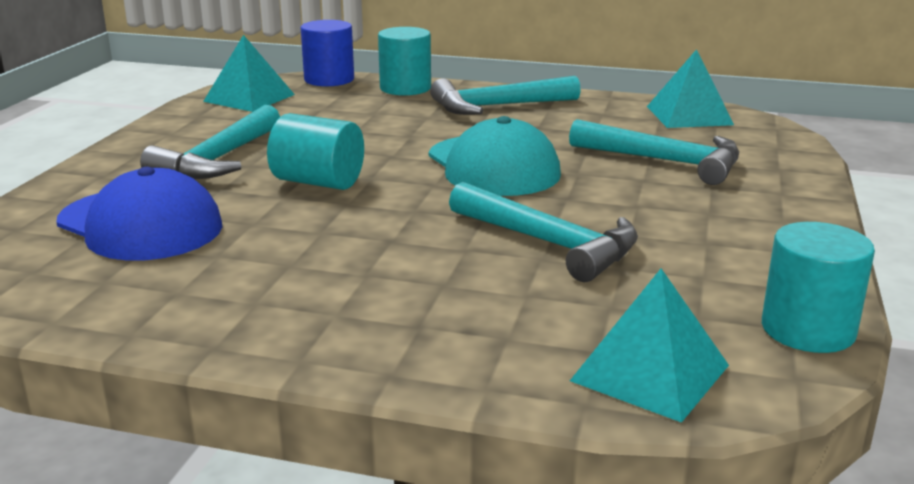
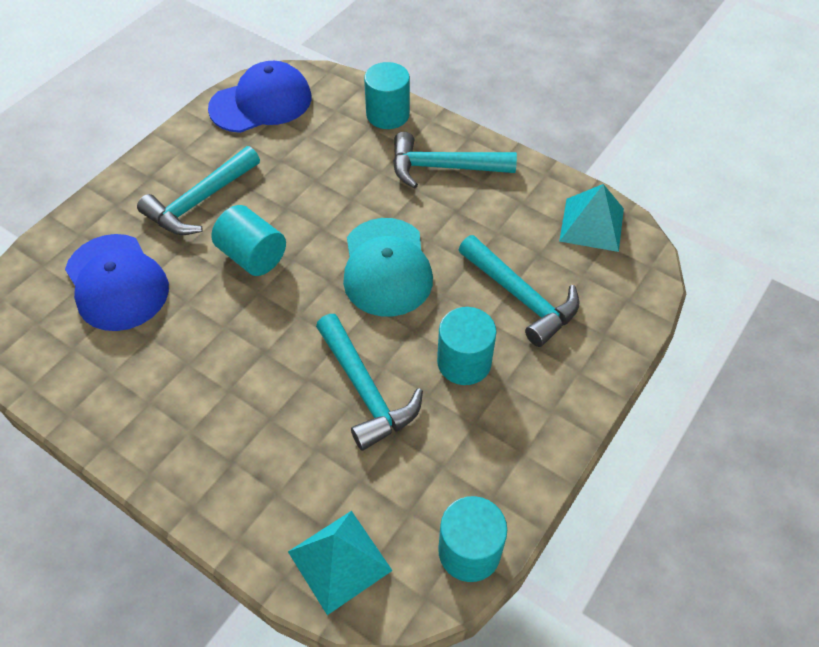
camera: 20 degrees right, 30 degrees up
turquoise pyramid [203,35,295,112] -> blue cap [208,61,312,133]
blue cylinder [301,20,354,86] -> none
none -> turquoise cylinder [437,307,497,385]

